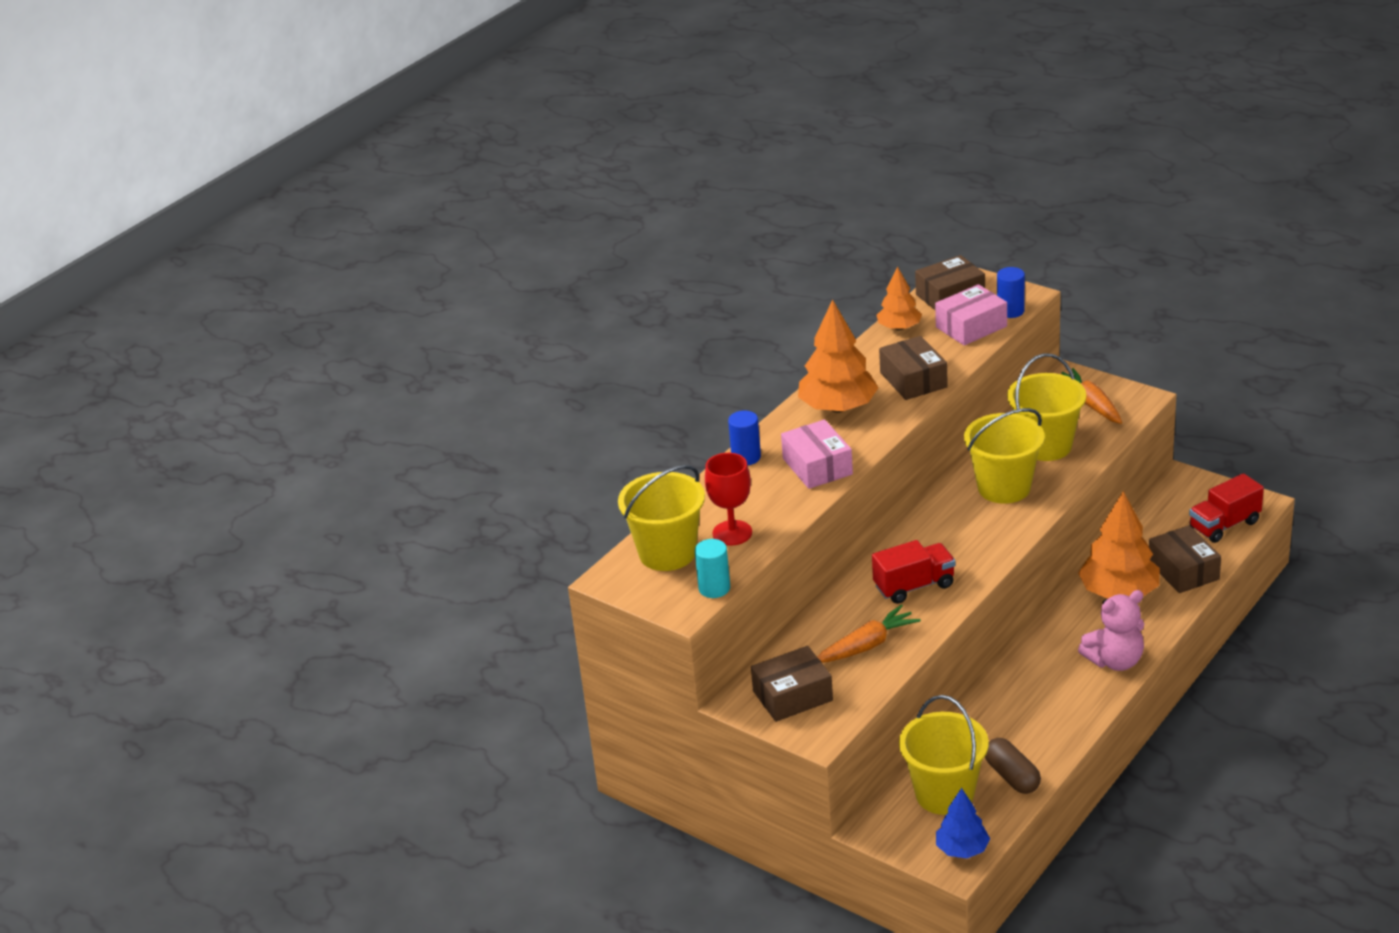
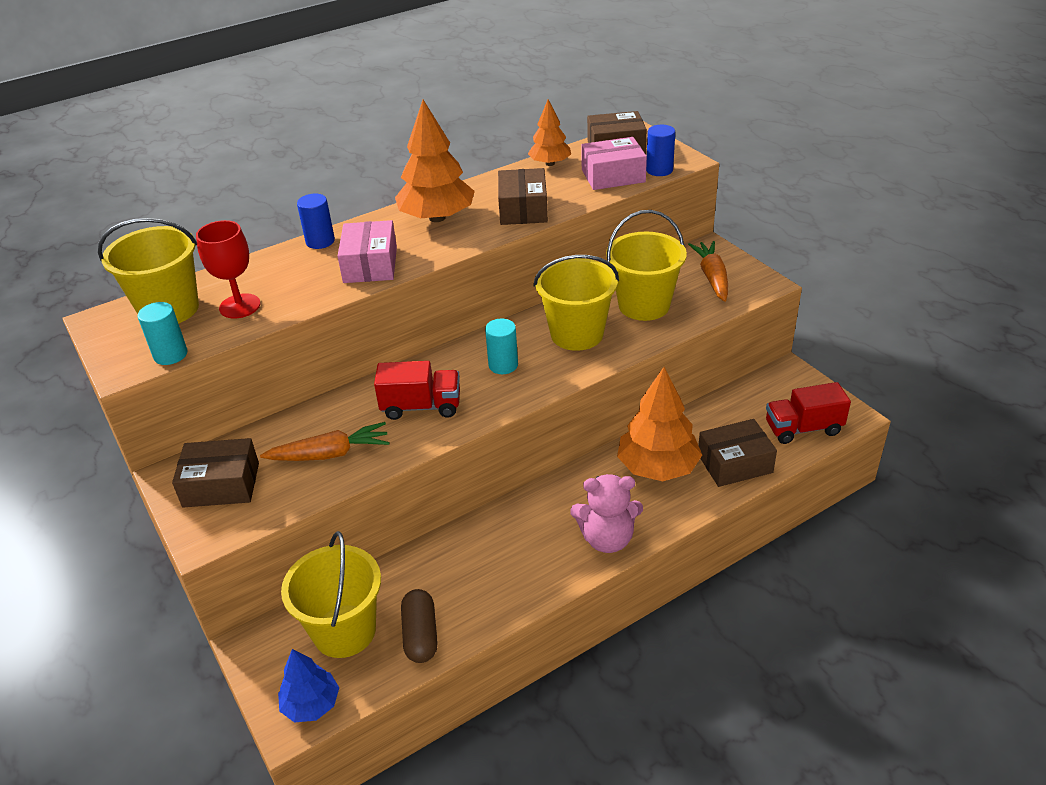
camera: 20 degrees right, 5 degrees up
brown box [1149,525,1221,593] -> brown box turned 75 degrees clockwise [698,419,777,487]
none -> turquoise cylinder [485,319,518,374]

